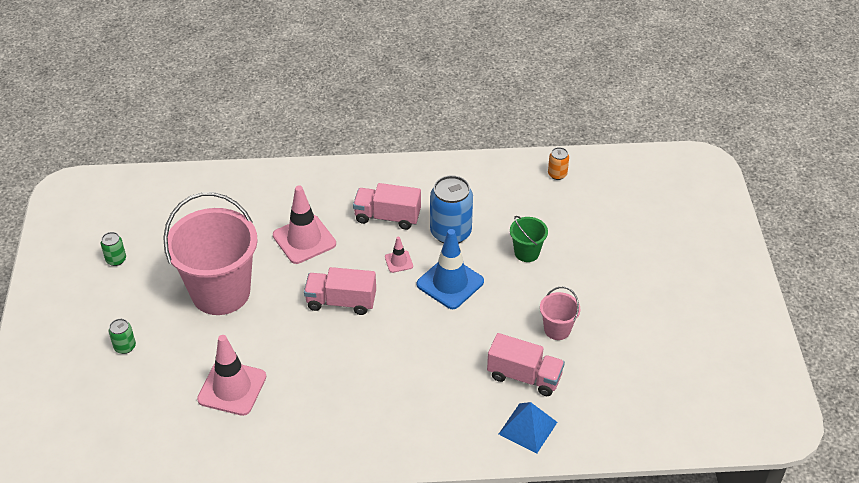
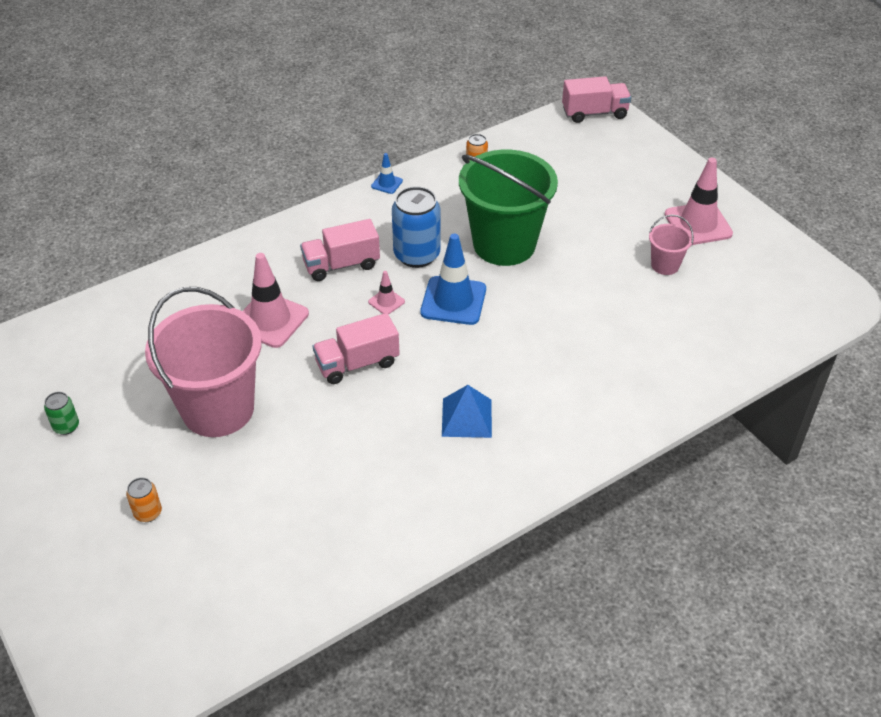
camera: 30 degrees left, 0 degrees up
green can [109,319,136,354] -> orange can [126,478,162,522]
pink traffic cone [197,335,266,416] -> pink traffic cone moved to [664,158,733,245]
pink truck [487,333,565,396] -> pink truck moved to [562,76,631,123]
blue pyramid [499,402,557,454] -> blue pyramid moved to [442,385,492,438]
green bucket [510,216,548,262] -> green bucket [459,150,558,266], size x2.27
pink bucket [540,287,580,340] -> pink bucket moved to [649,215,694,275]
none -> blue traffic cone [371,153,403,194]

